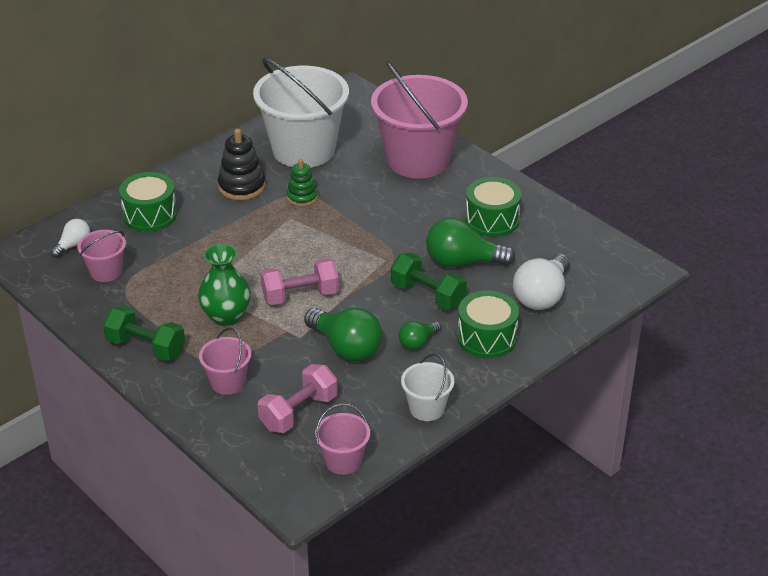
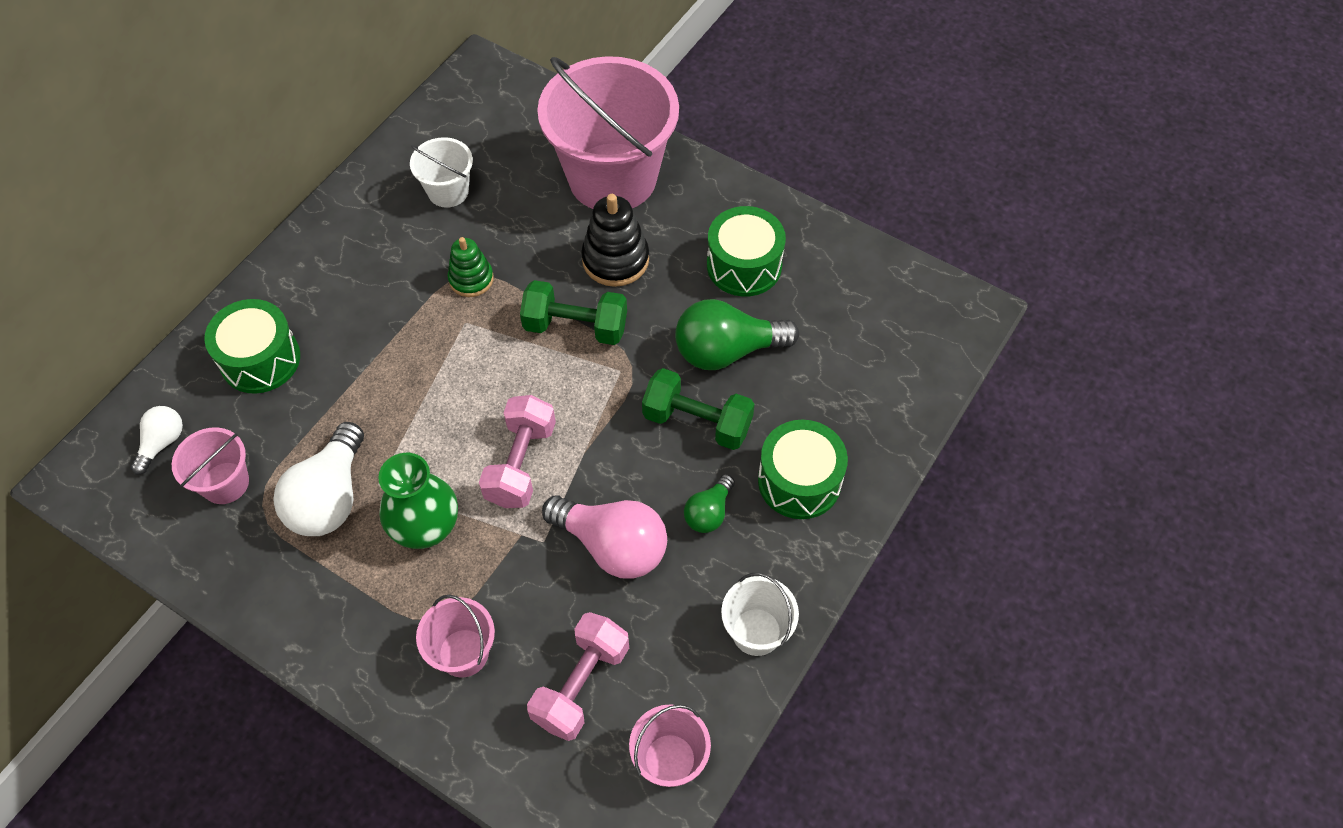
camera: 15 degrees left, 20 degrees up
green dumbbell [103,306,185,361] -> green dumbbell moved to [520,280,627,345]
black stacking toy [218,129,265,200] -> black stacking toy moved to [581,194,649,287]
white bucket [253,58,349,168] -> white bucket [410,137,473,208], size x0.46
pink dumbbell [261,258,339,305] -> pink dumbbell turned 45 degrees counterclockwise [479,395,556,508]
green light bulb [304,308,382,361] -> pink light bulb [542,496,667,579]
white light bulb [513,253,570,310] -> white light bulb moved to [273,422,364,536]

